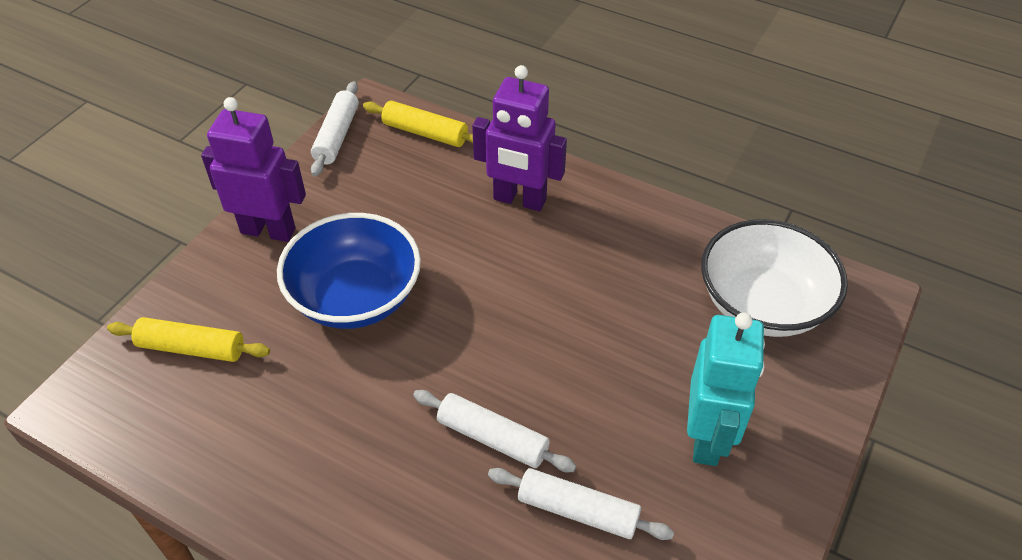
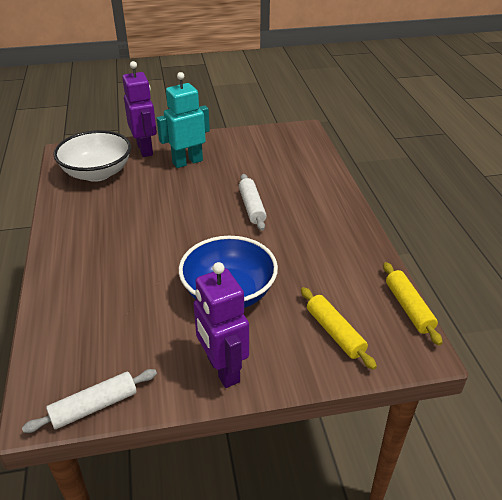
camera: 130 degrees left, 10 degrees down
yellow rolling pin [363,101,473,147] -> yellow rolling pin moved to [383,262,442,346]
purple robot [472,65,567,211] -> purple robot moved to [122,61,157,157]
white rolling pin [488,468,674,540] -> none

